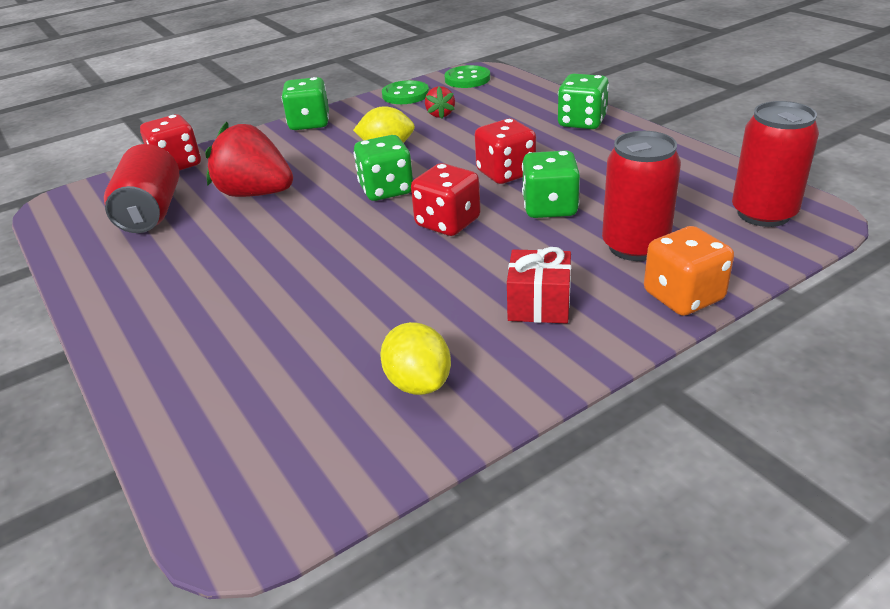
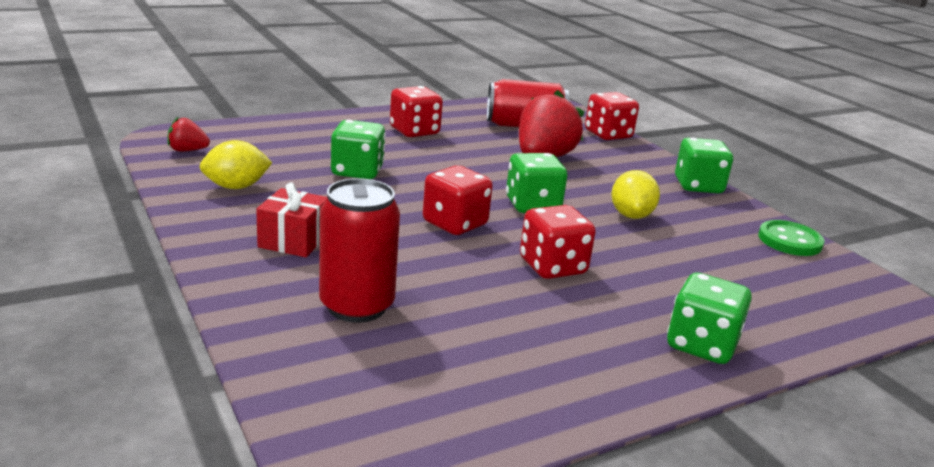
camera: 90 degrees right, 10 degrees down
red strawberry [425,86,455,119] -> red strawberry moved to [167,116,210,152]
green button [444,65,490,88] -> none
green dice [522,150,580,218] -> green dice moved to [331,120,386,179]
orange dice [644,226,734,316] -> none
red can [732,101,819,227] -> none
none -> red dice [390,86,443,137]

